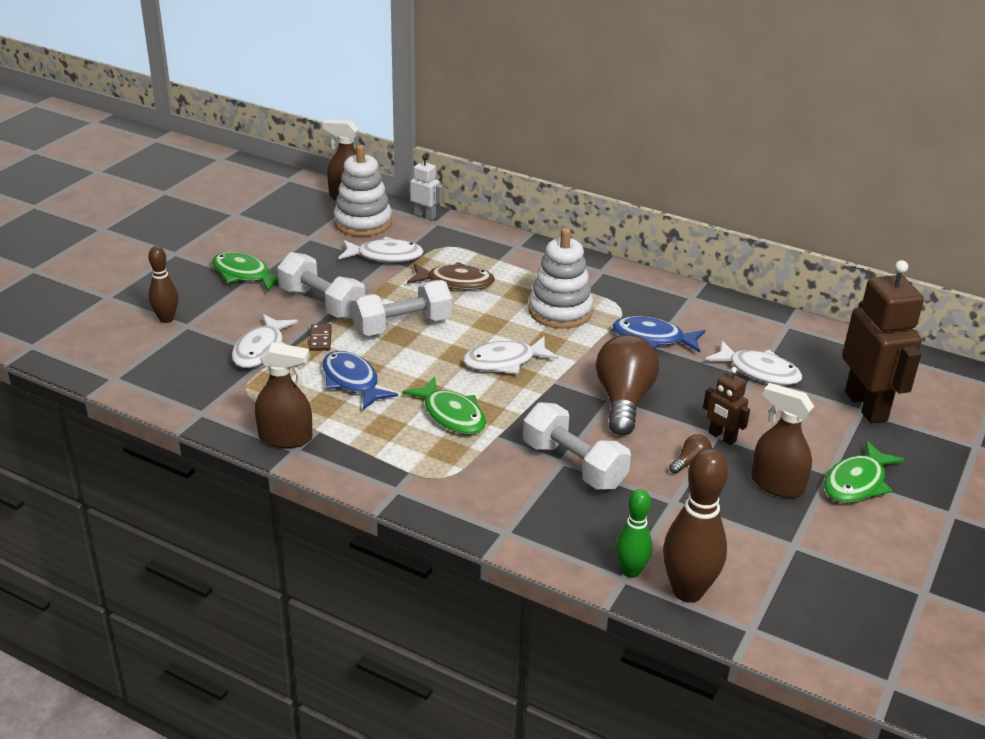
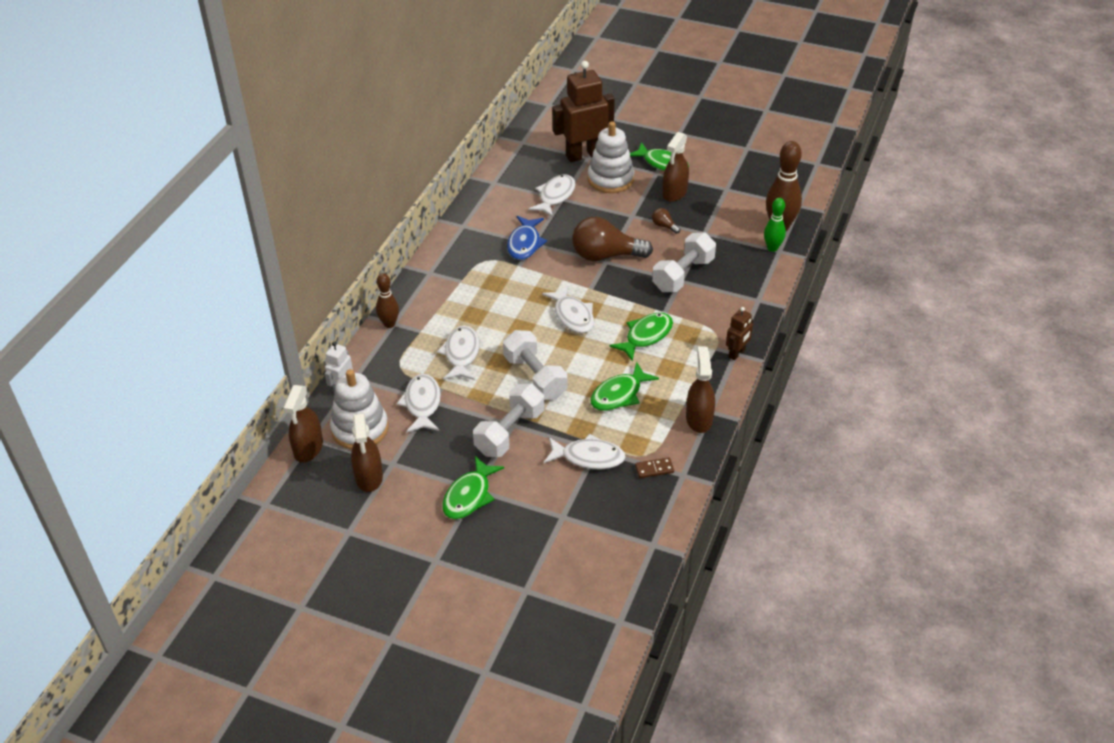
camera: 95 degrees left, 10 degrees up
brown bowling pin [148,246,178,323] -> brown bowling pin moved to [376,273,399,328]
brown domino [309,324,332,351] -> brown domino moved to [635,457,674,478]
blue fish [323,351,398,410] -> green fish [590,362,659,411]
brown fish [407,262,495,290] -> white fish [437,326,480,380]
white stacking toy [528,228,594,329] -> white stacking toy moved to [588,121,634,193]
brown robot [703,367,750,445] -> brown robot moved to [726,307,753,360]
none -> brown spray bottle [351,413,383,492]

